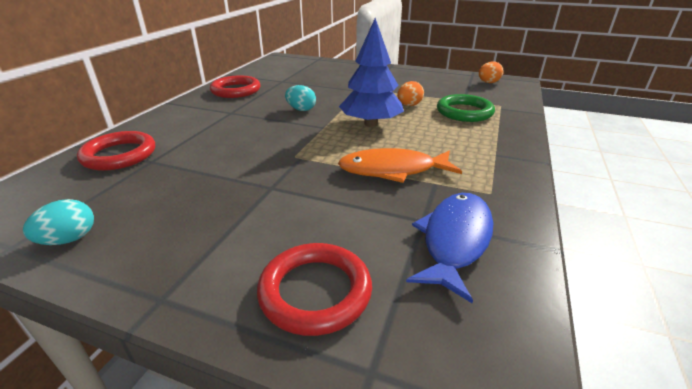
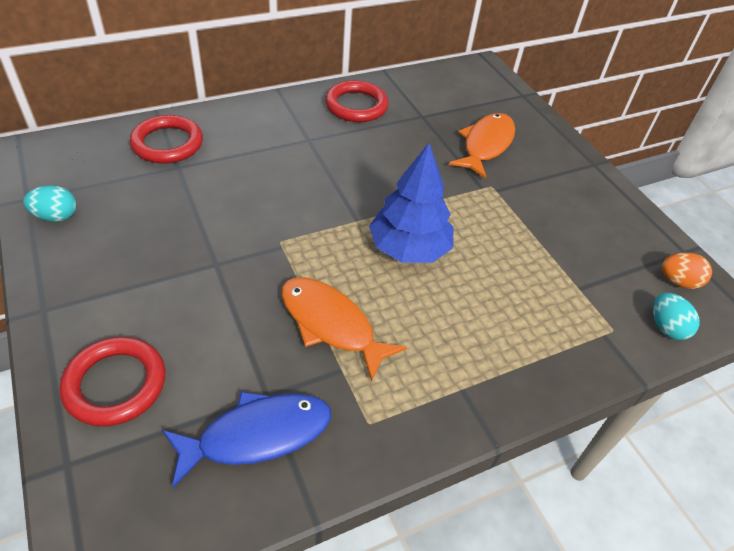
camera: 40 degrees right, 15 degrees up
turquoise egg [285,85,316,111] -> turquoise egg moved to [653,293,700,340]
orange egg [397,81,424,106] -> none
green ring [437,94,495,122] -> none
none -> orange fish [449,113,515,179]

